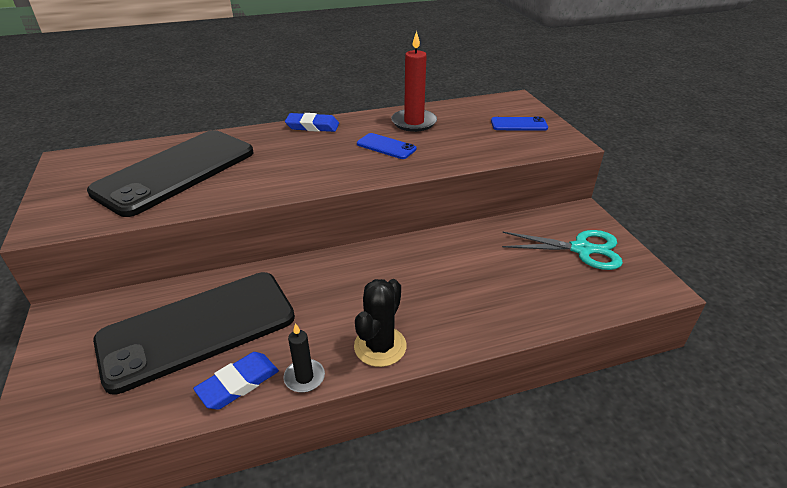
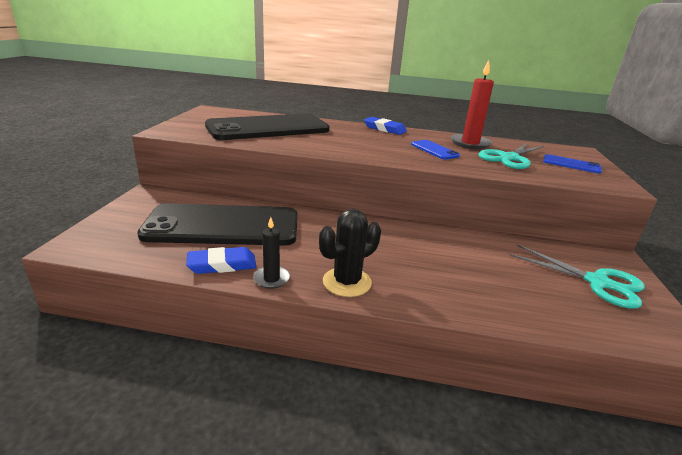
camera: 25 degrees right, 10 degrees down
none -> turquoise scissors [478,143,544,169]

